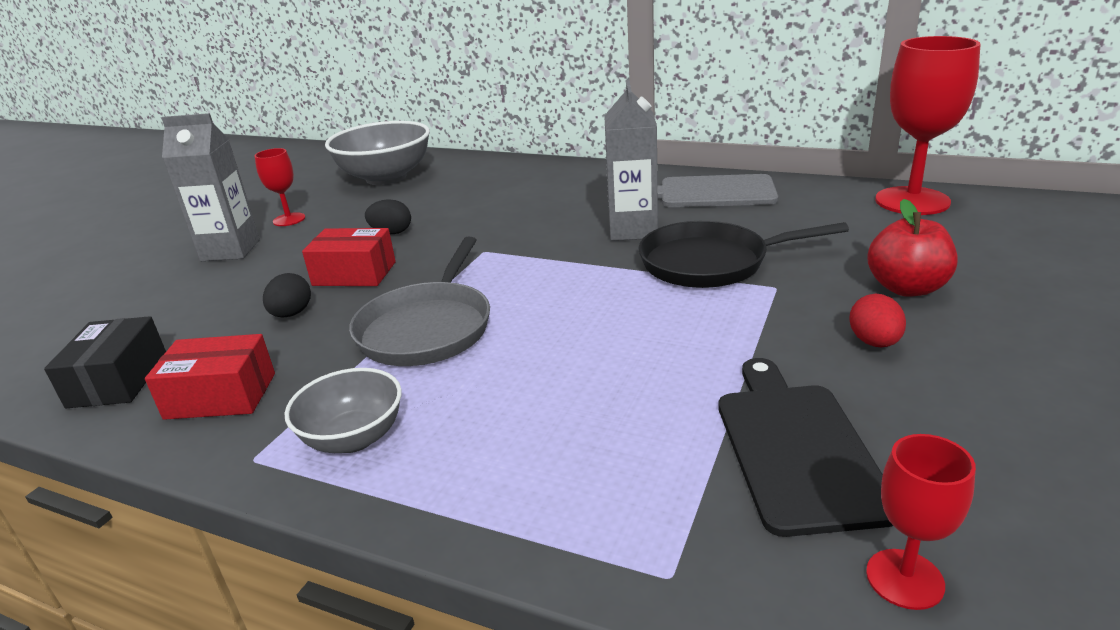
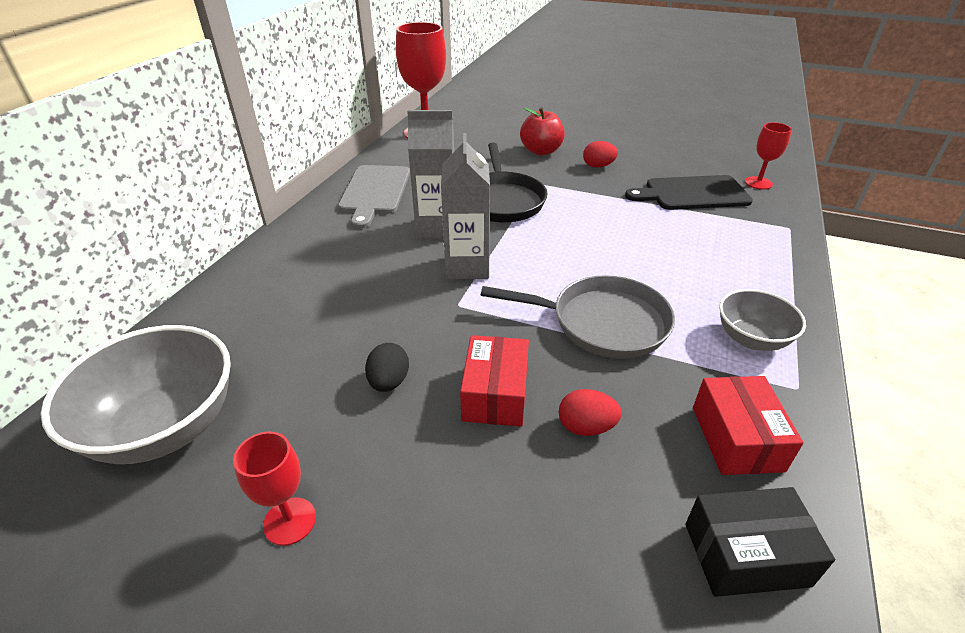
camera: 95 degrees left, 10 degrees up
grey carton [161,113,260,261] -> grey carton moved to [441,133,490,280]
black egg [263,273,311,318] -> red egg [559,389,622,436]

